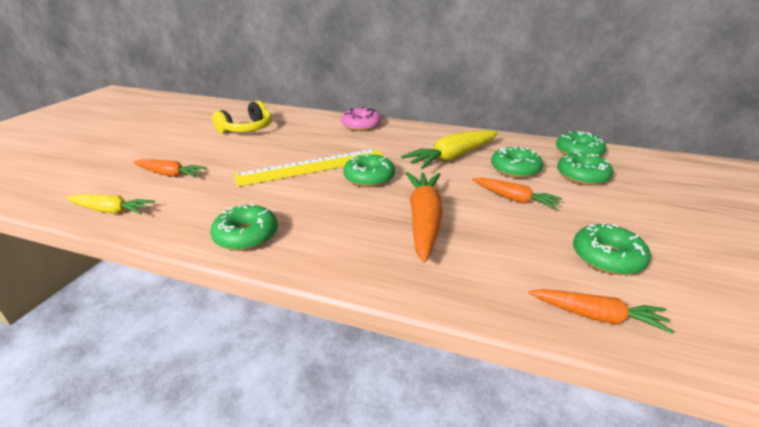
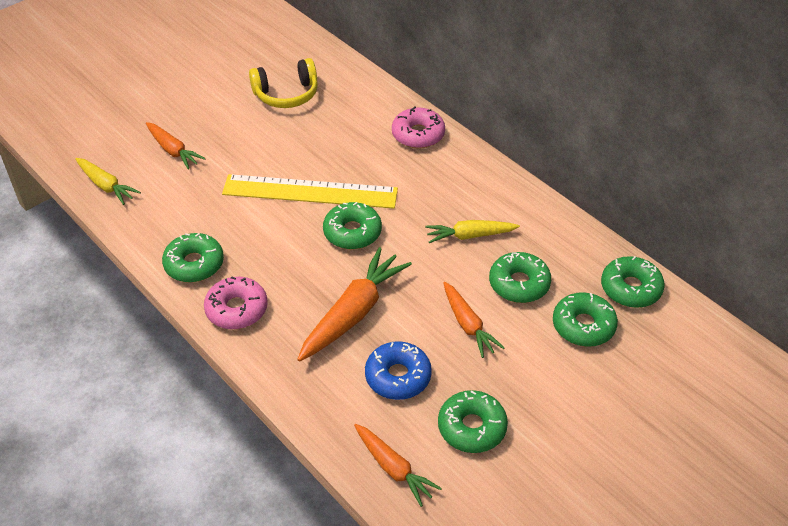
camera: 30 degrees right, 15 degrees up
yellow carrot [401,130,498,169] -> yellow carrot [425,220,520,243], size x0.62
none -> pink donut [204,276,268,329]
none -> blue donut [365,341,432,400]

